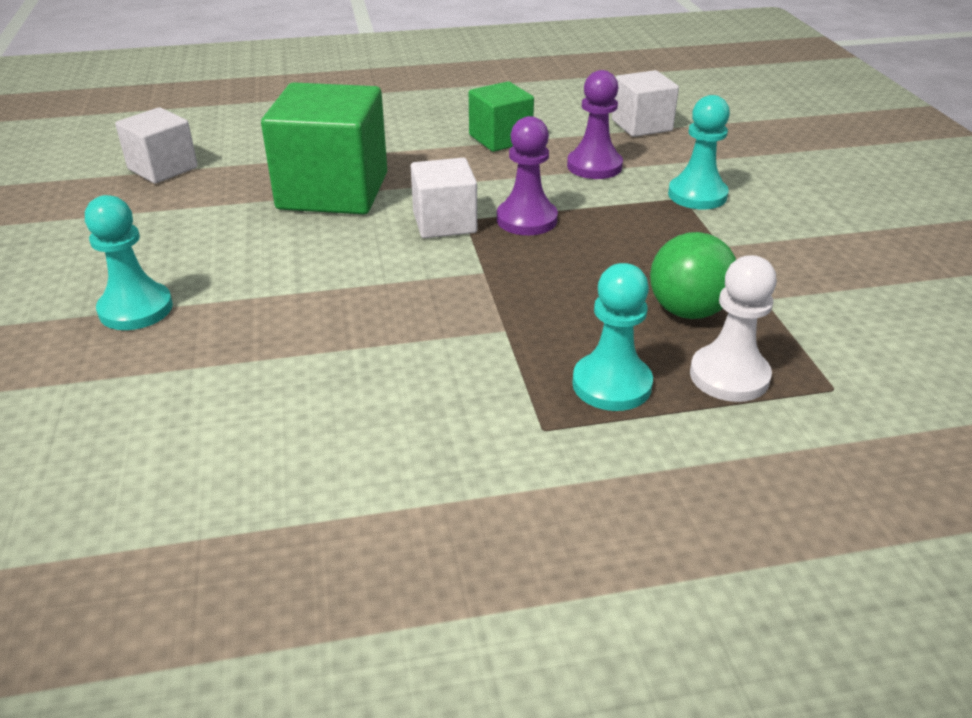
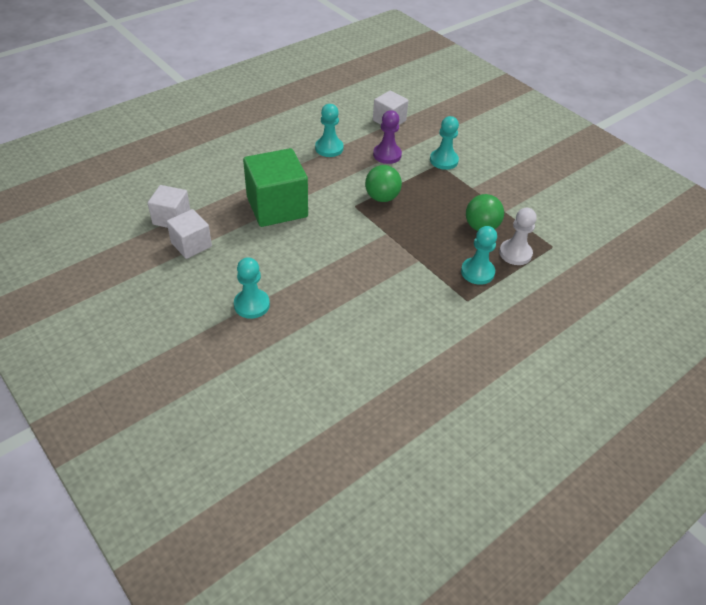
camera: 30 degrees left, 10 degrees up
white cube [411,158,477,238] -> white cube moved to [167,209,212,259]
green cube [469,81,534,152] -> turquoise pawn [315,104,344,157]
purple pawn [497,116,558,235] -> green ball [365,165,402,202]

